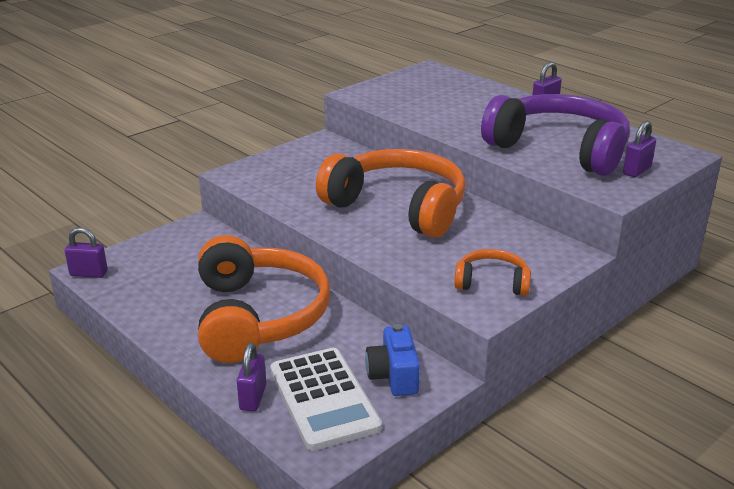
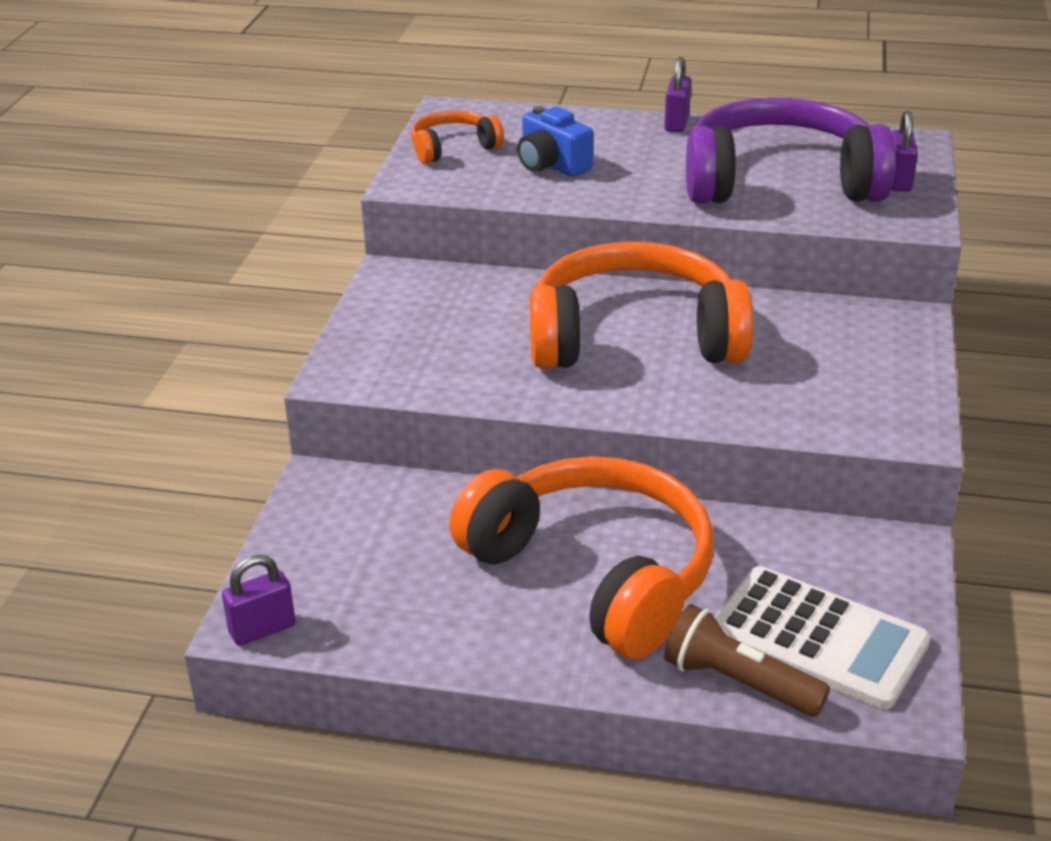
camera: 35 degrees left, 5 degrees up
purple padlock [237,343,266,411] -> brown flashlight [664,604,830,717]
blue camera [365,324,420,396] -> blue camera moved to [517,106,593,177]
orange headphones [454,249,531,296] -> orange headphones moved to [411,111,504,164]

